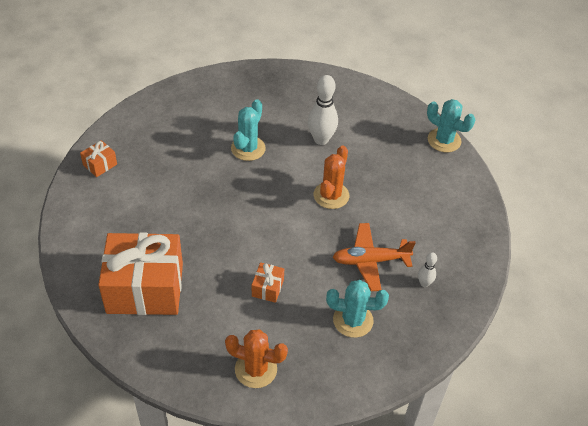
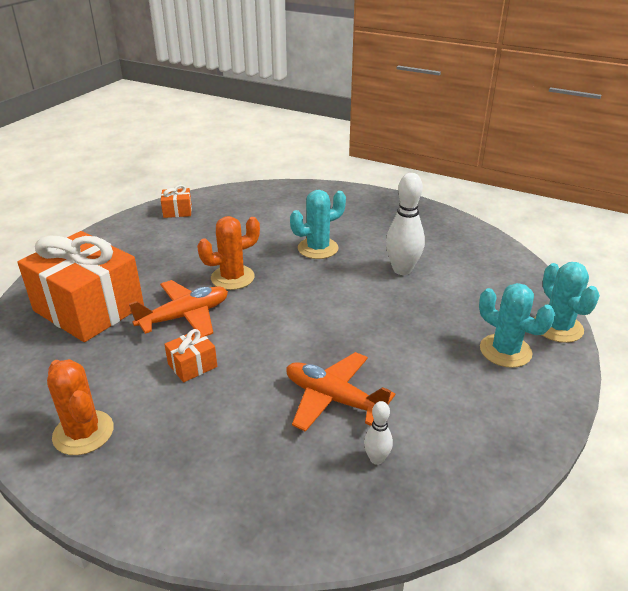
camera: 40 degrees right, 15 degrees down
orange cactus [314,145,349,209] -> orange cactus moved to [197,216,260,290]
turquoise cactus [326,280,389,338] -> turquoise cactus moved to [479,283,555,368]
none -> orange plane [129,280,228,336]

